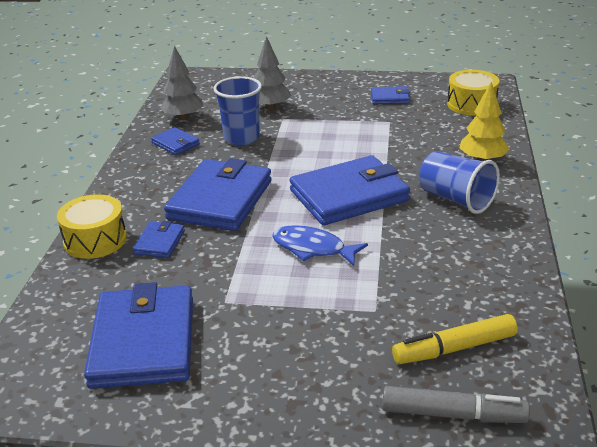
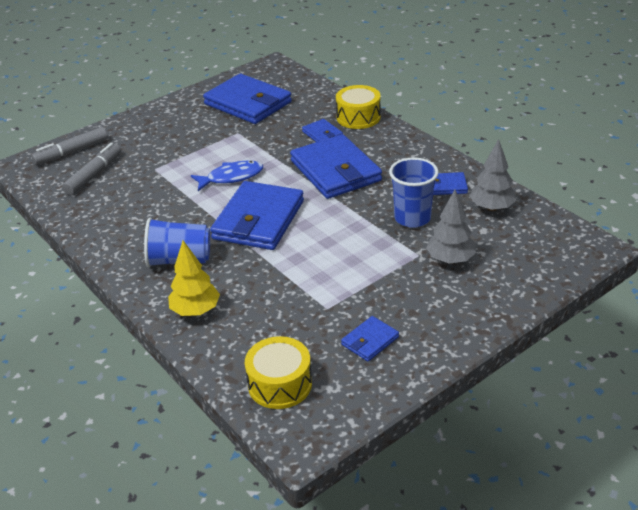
camera: 135 degrees right, 5 degrees up
yellow marker [392,314,518,364] -> grey marker [62,143,121,195]

